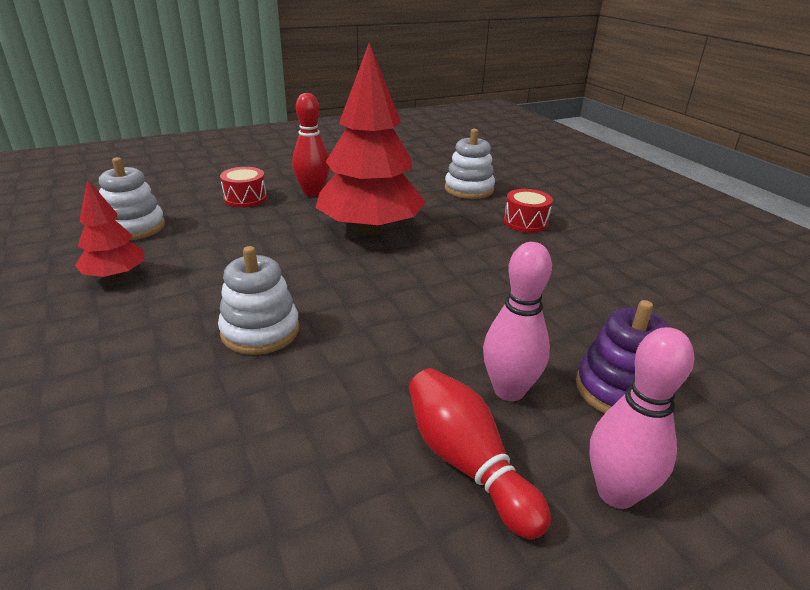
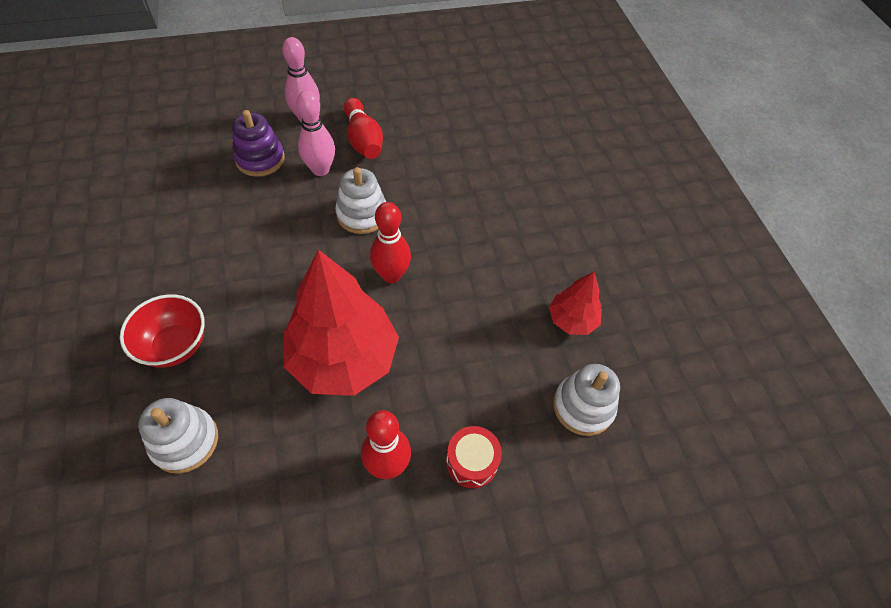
camera: 170 degrees left, 25 degrees up
white stacking toy [218,246,299,355] -> white stacking toy moved to [335,167,386,234]
red drum [504,189,553,233] -> red bowl [120,294,205,368]
none -> red bowling pin [370,202,411,283]

